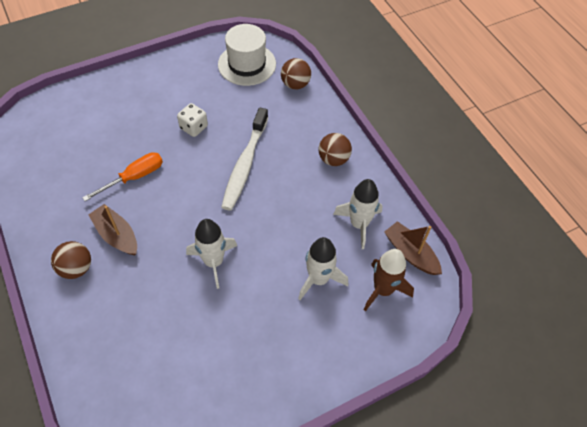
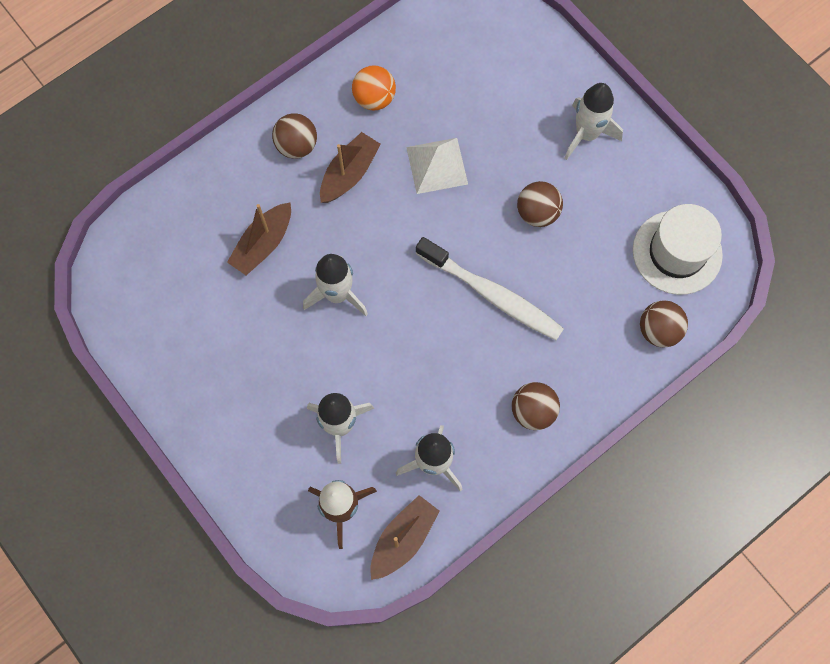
camera: 80 degrees right, 15 degrees up
orange screwdriver [82,152,163,201] -> white pyramid [406,138,468,194]
white dice [177,103,208,137] -> brown ball [517,181,563,227]
white toothbrush [221,107,268,211] -> white toothbrush turned 150 degrees counterclockwise [416,237,564,340]
none -> brown boat [227,202,291,275]
none -> orange ball [352,66,396,110]
none -> white rocket [565,83,623,160]

